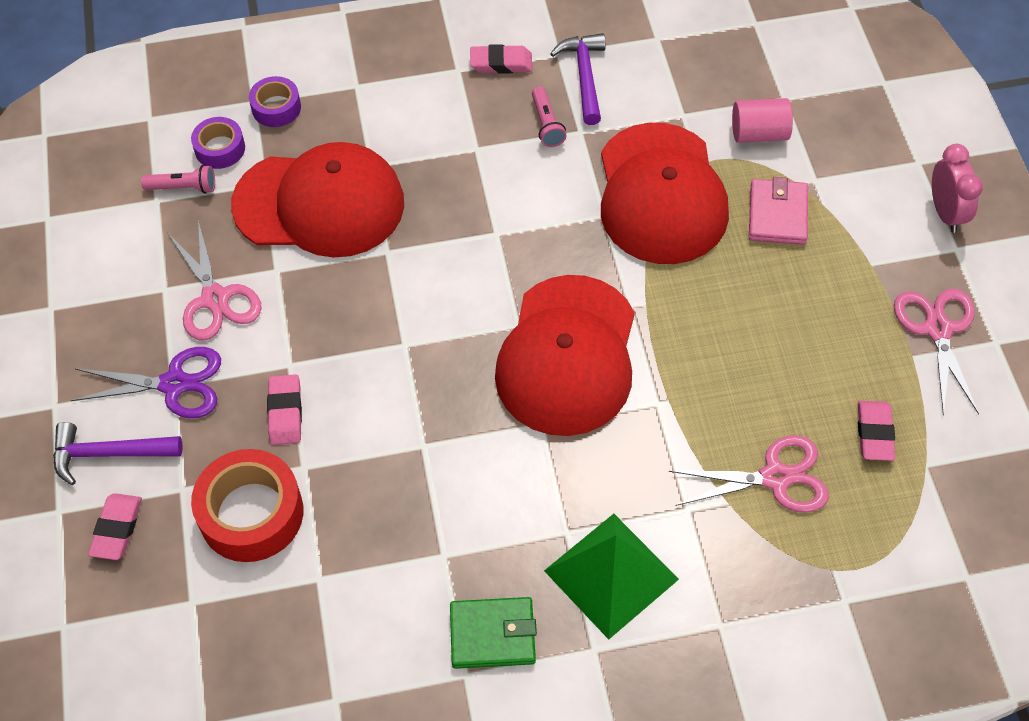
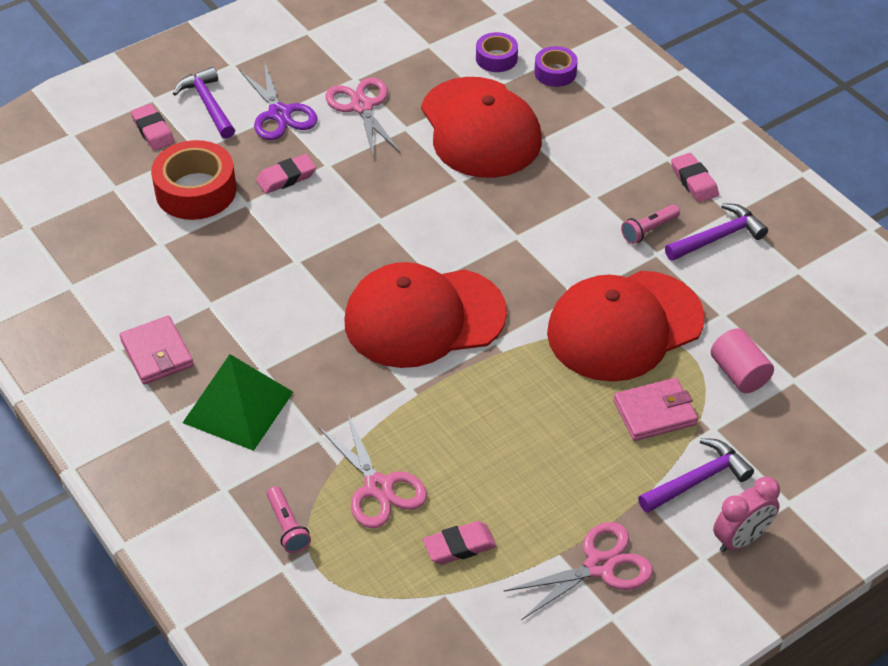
camera: 65 degrees right, 10 degrees down
pink eraser [88,493,142,560] -> pink eraser turned 75 degrees clockwise [131,104,175,150]
pink flashlight [141,165,215,194] -> pink flashlight moved to [267,486,311,553]
pink scissors [167,220,261,340] -> pink scissors turned 120 degrees clockwise [325,77,401,155]
green wallet [450,597,537,669] -> pink wallet [120,316,194,385]
none -> purple hammer [638,438,754,513]

